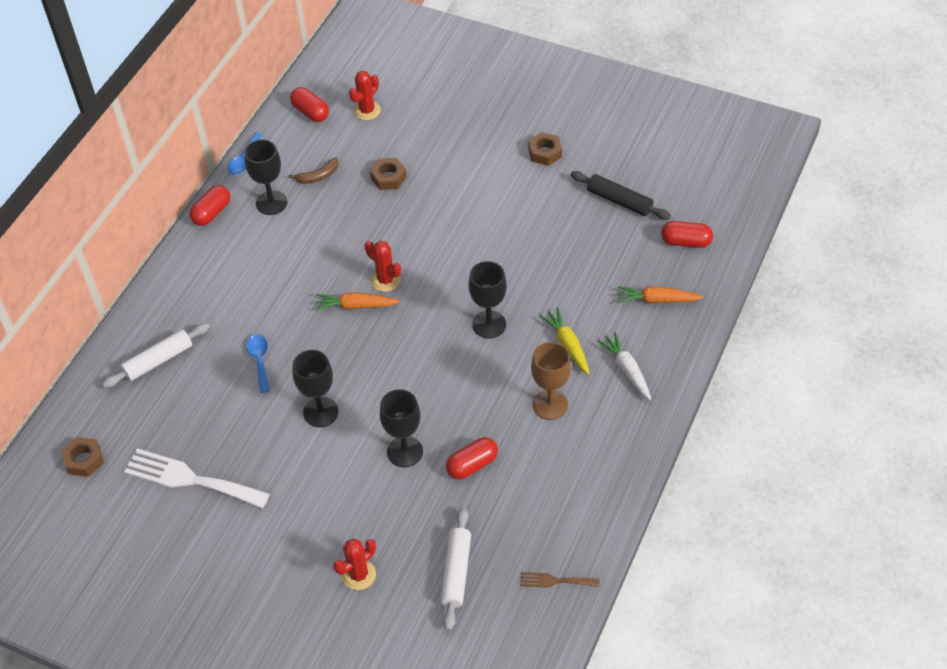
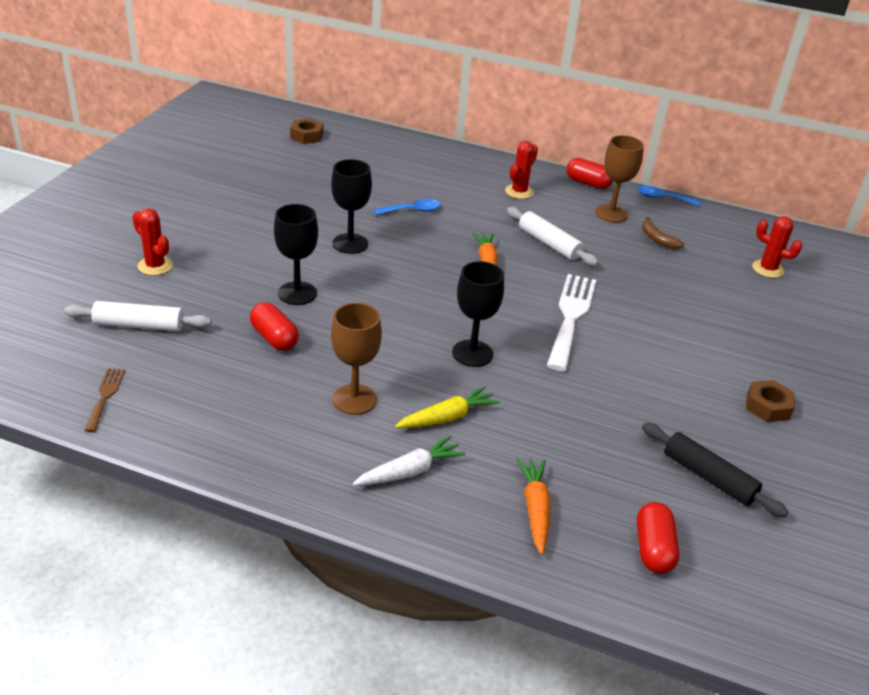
camera: 80 degrees right, 15 degrees down
white rolling pin [102,323,210,388] -> white rolling pin moved to [507,207,599,266]
white fork [124,449,270,508] -> white fork moved to [547,274,596,371]
black goblet [244,139,288,215] -> brown goblet [595,135,644,222]
red capsule [290,87,329,122] -> none
red cactus [365,241,401,292] -> red cactus moved to [505,141,538,199]
brown nut [370,158,407,190] -> none
black rolling pin [571,171,671,220] -> black rolling pin turned 75 degrees counterclockwise [642,423,788,518]

